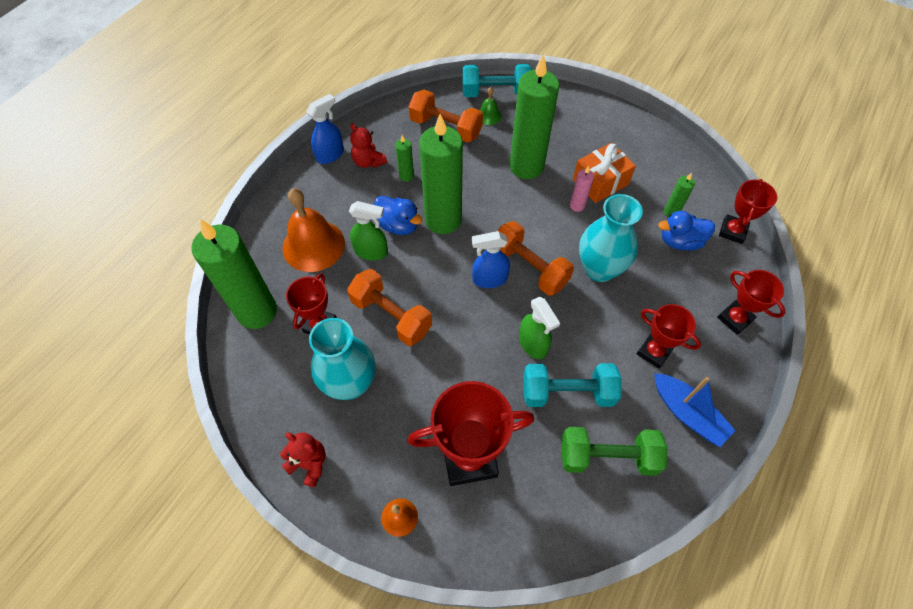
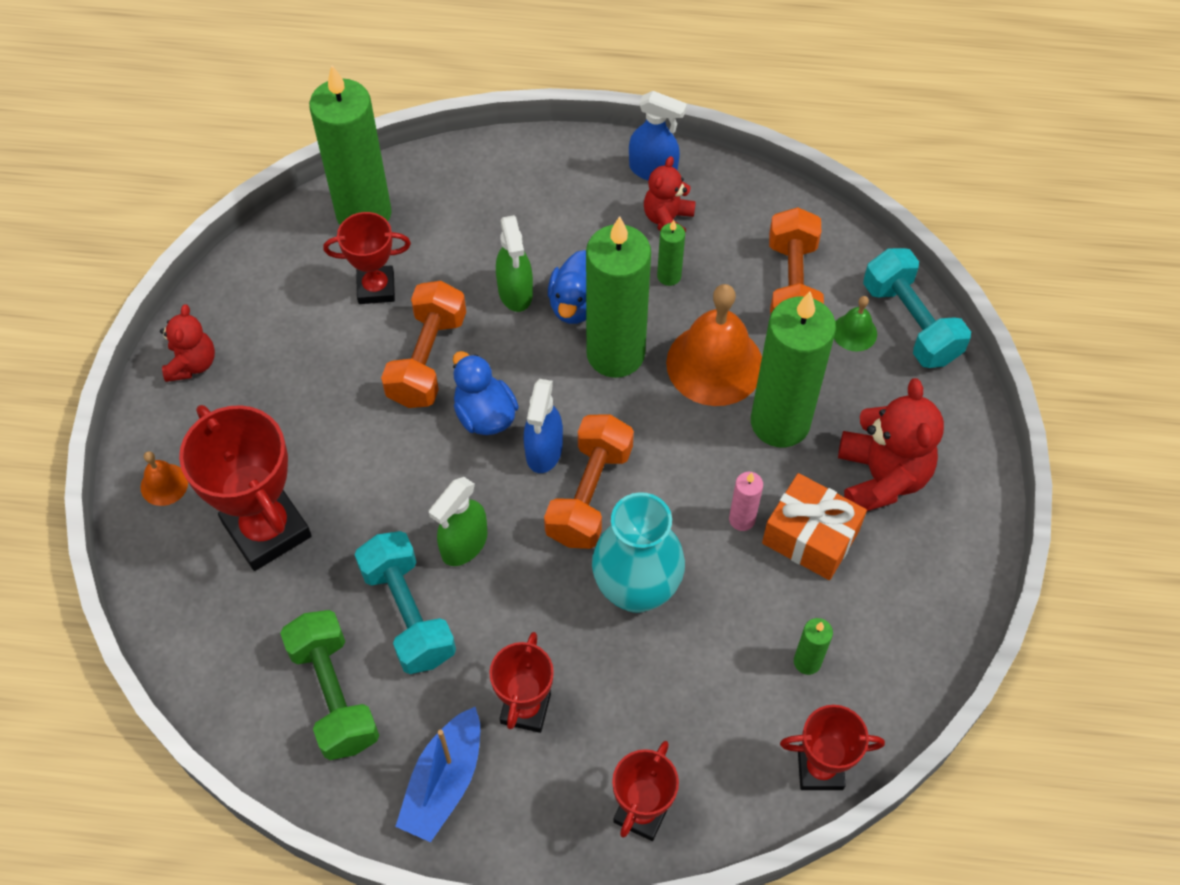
camera: 65 degrees right, 0 degrees up
orange bell [282,188,345,272] -> orange bell moved to [666,284,762,406]
turquoise vase [309,318,376,400] -> none
blue spray bottle [472,231,510,288] -> blue spray bottle turned 135 degrees counterclockwise [524,379,563,473]
blue duck [658,211,715,251] -> blue duck moved to [453,351,519,435]
none -> red teddy bear [838,378,944,511]

